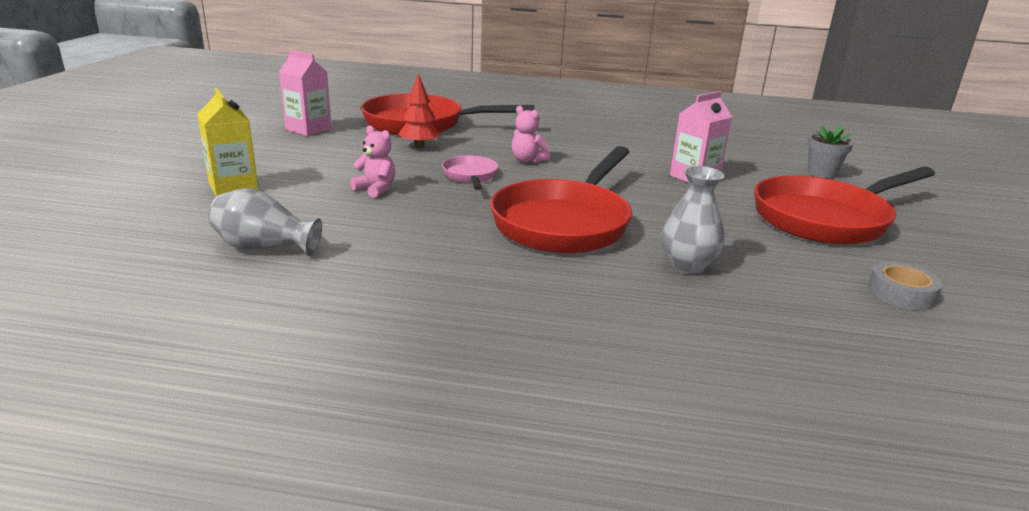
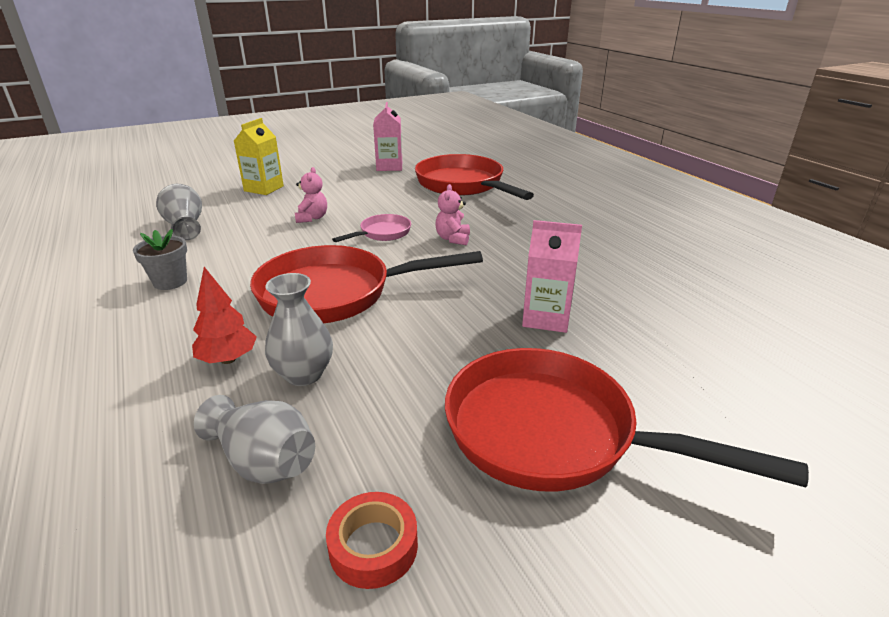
camera: 55 degrees right, 5 degrees up
red tree [398,73,441,148] -> red tree moved to [192,267,257,364]
grey flower pot [808,125,854,179] -> grey flower pot moved to [133,229,187,290]
grey tape [868,261,943,310] -> red tape [326,492,418,589]
none -> grey vase [194,395,315,484]

